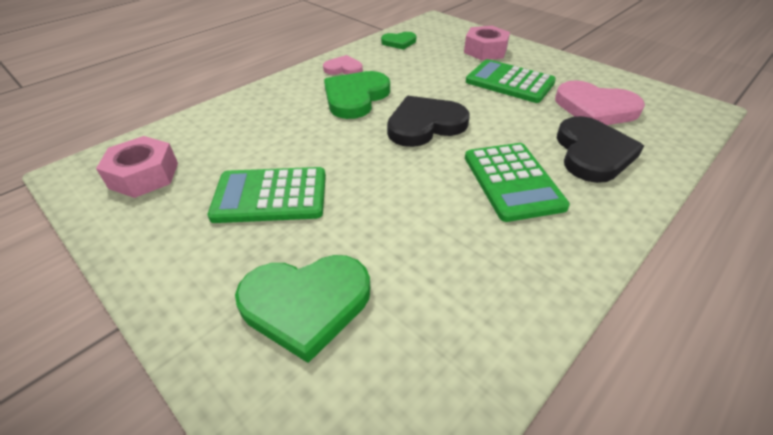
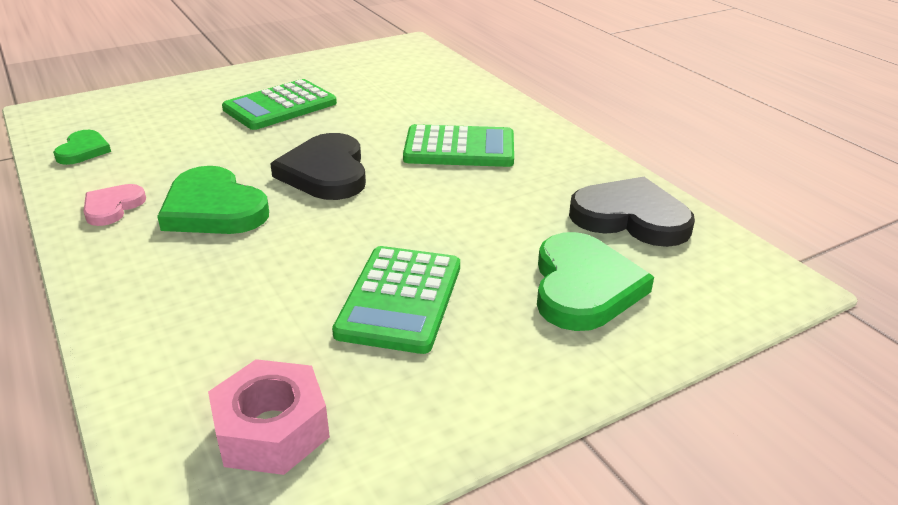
camera: 75 degrees left, 10 degrees down
pink nut [464,26,510,60] -> none
pink heart [555,80,645,125] -> none
black heart [557,116,644,183] -> black heart moved to [569,177,695,247]

